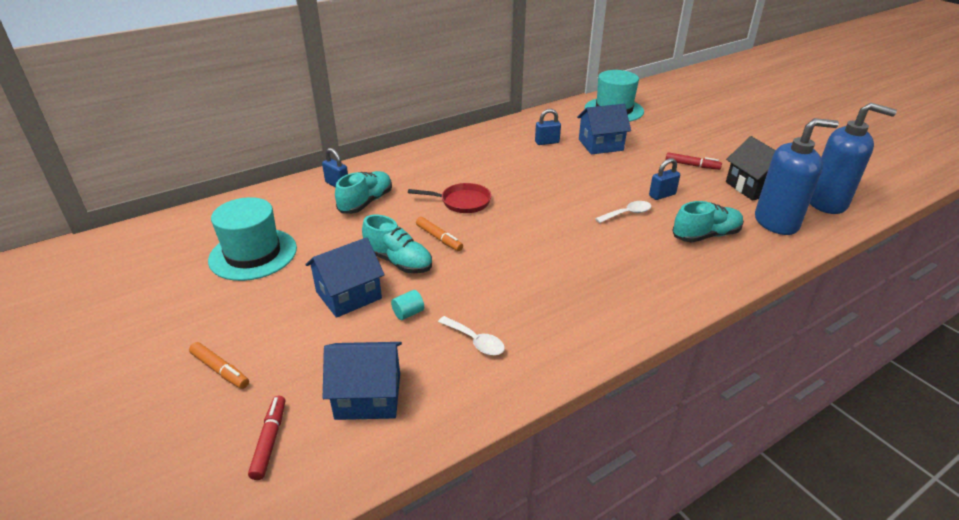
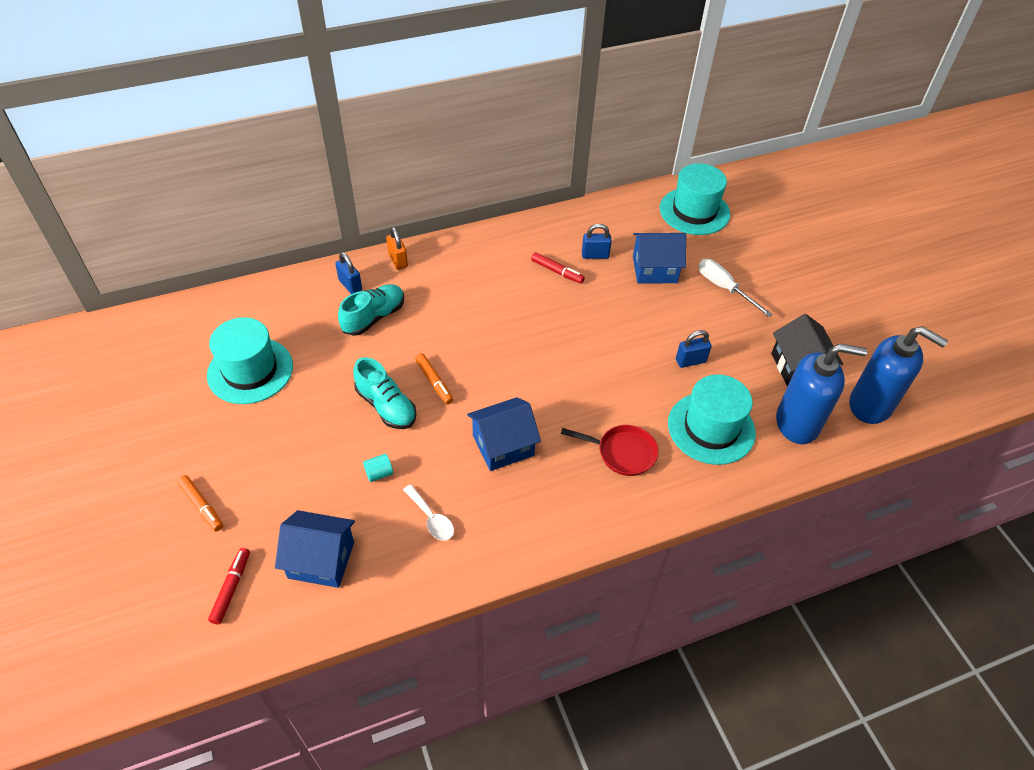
camera: 10 degrees right, 15 degrees up
blue house [305,237,385,318] -> blue house moved to [467,397,541,471]
red pan [408,183,491,213] -> red pan moved to [561,425,658,476]
white spoon [595,201,651,223] -> none
red marker [665,152,722,170] -> red marker moved to [531,252,585,284]
turquoise shoe [673,201,744,243] -> turquoise hat [668,374,756,465]
none -> orange padlock [386,227,408,270]
none -> white screwdriver [698,259,773,317]

